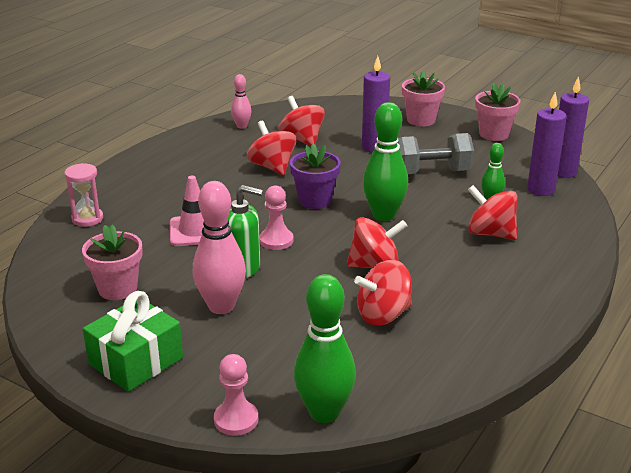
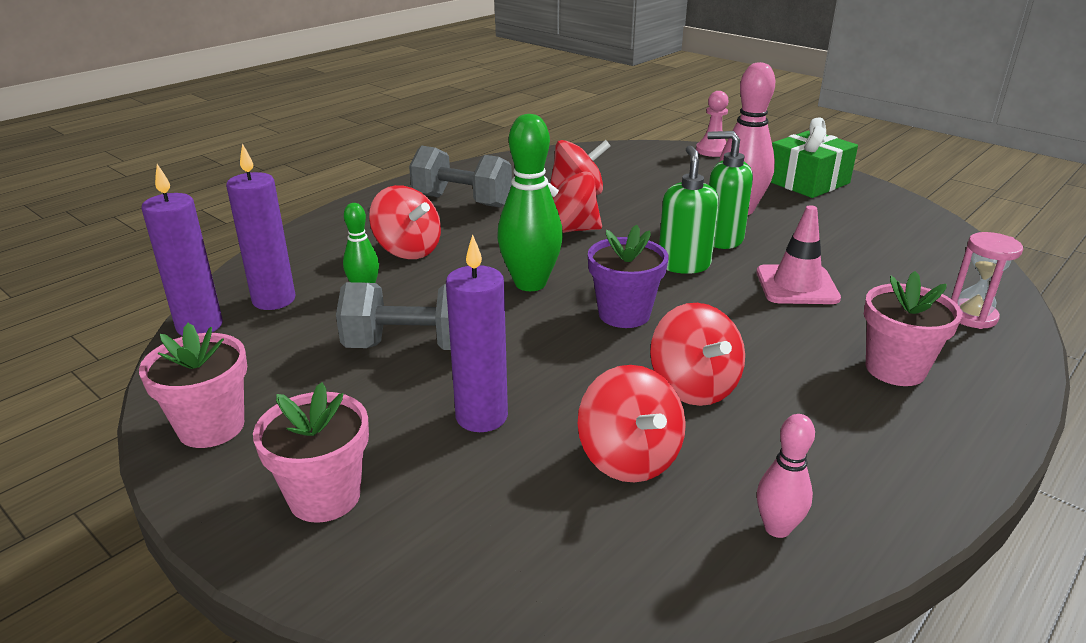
camera: 170 degrees left, 0 degrees up
pink flower pot [82,225,143,300] -> pink flower pot moved to [864,271,962,386]
pink pawn [259,185,294,250] -> green soap dispenser [659,146,719,274]
green bowling pin [294,274,356,423] -> none
none -> grey dumbbell [409,146,512,208]

